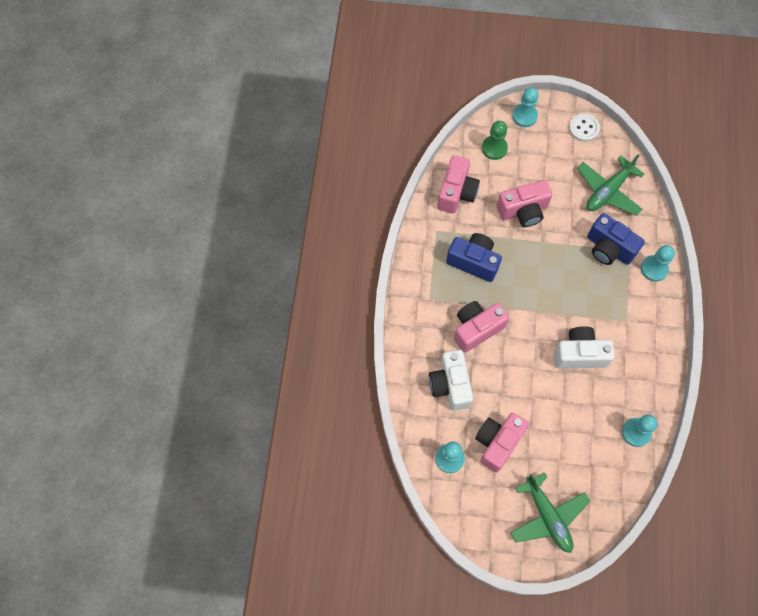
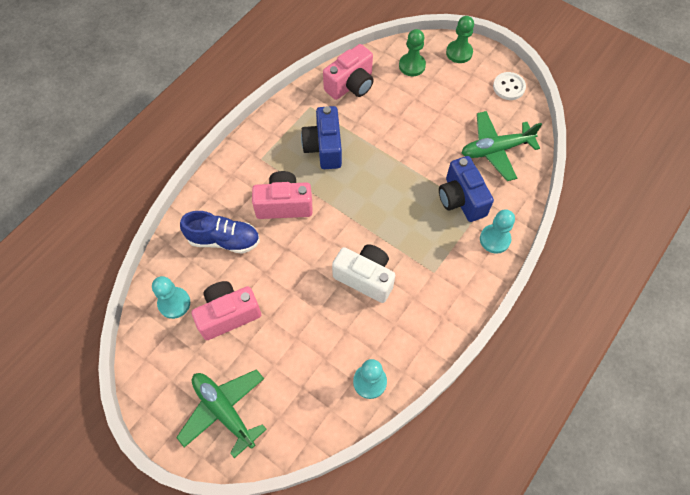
camera: 30 degrees right, 5 degrees down
white camera [429,350,473,411] -> blue shoe [180,211,260,254]
blue camera [446,233,502,282] -> blue camera turned 150 degrees counterclockwise [301,106,342,169]
pink camera [497,180,552,227] -> none
green plane [510,472,590,553] -> green plane turned 135 degrees clockwise [176,369,267,458]
turquoise pawn [512,87,539,127] -> green pawn [446,16,474,63]

